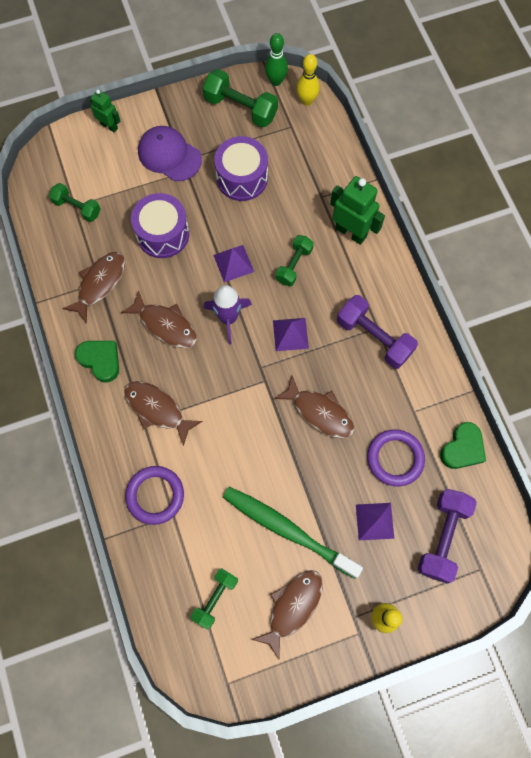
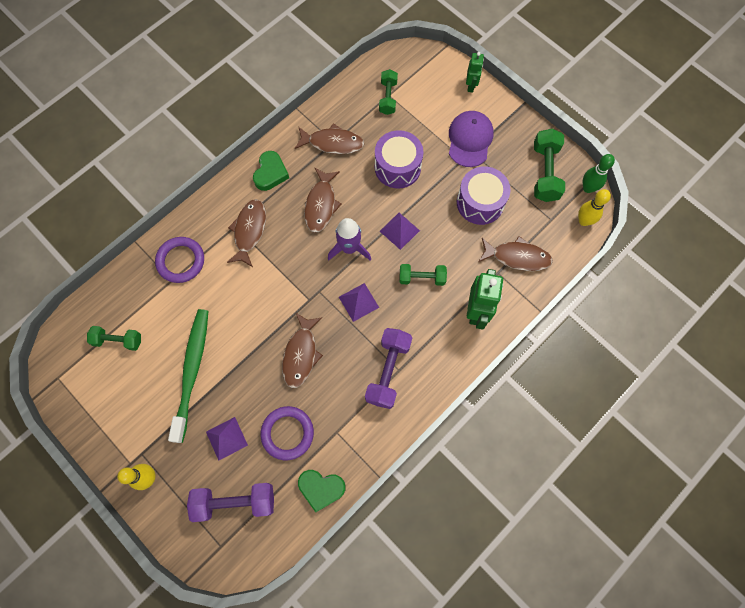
camera: 65 degrees right, 0 degrees up
brown fish [252,570,323,659] -> brown fish moved to [479,236,553,271]

